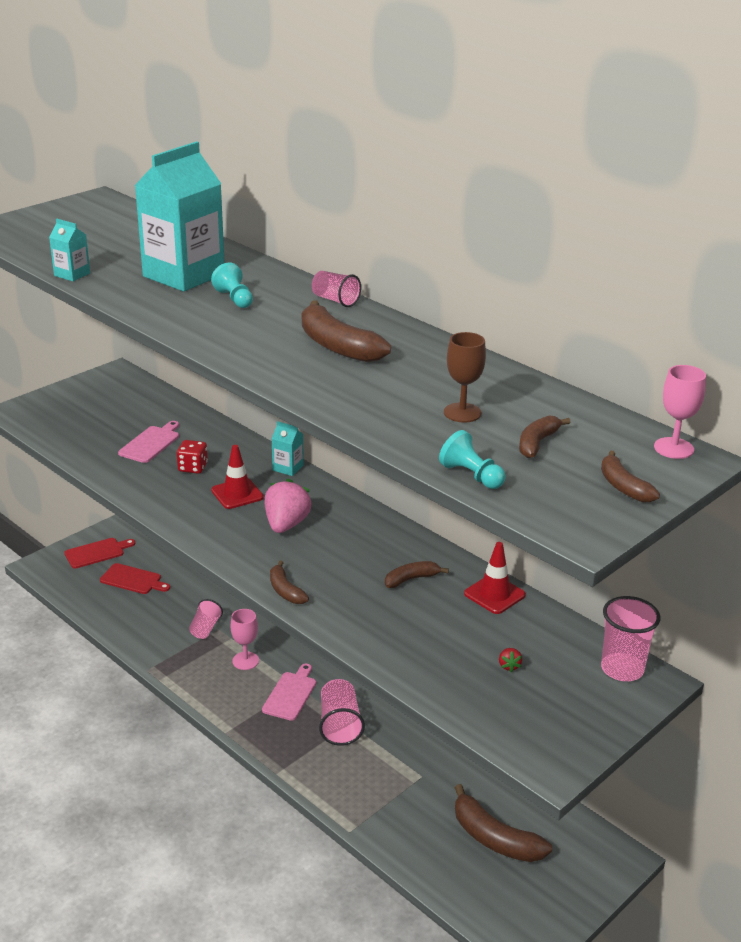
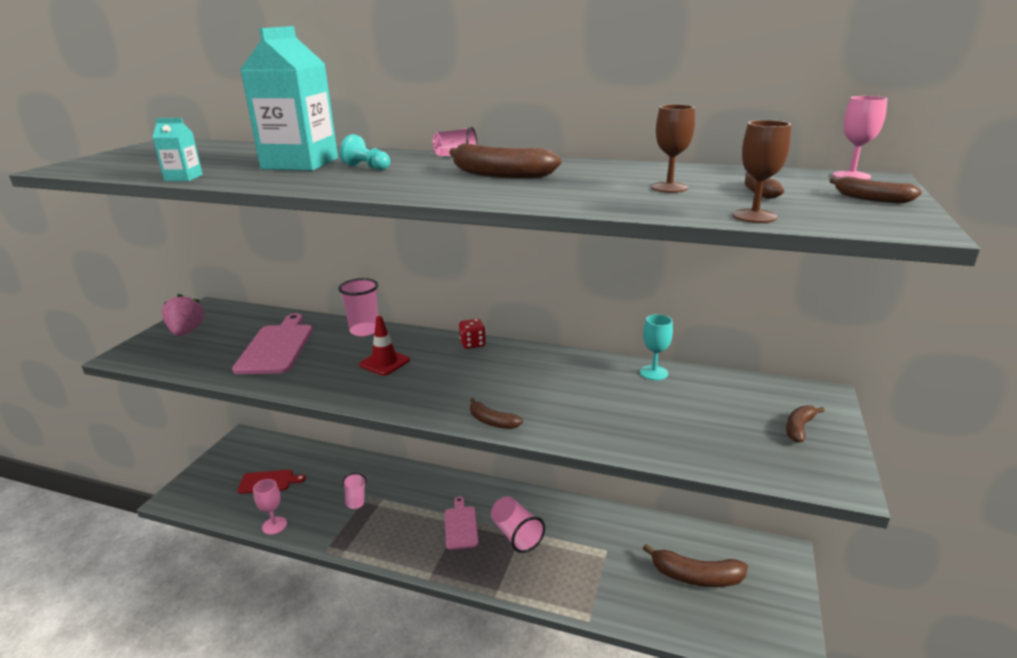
camera: 25 degrees left, 5 degrees down
red cutting board [64,538,135,569] -> none
pink cutting board [118,421,179,463] -> pink cutting board [232,313,313,374], size x1.64
red dice [177,440,208,474] -> red dice moved to [459,319,486,349]
pink goblet [231,609,259,670] -> pink goblet moved to [253,479,287,535]
pink strawberry [265,478,312,533] -> pink strawberry moved to [162,294,204,336]
turquoise carton [271,421,304,476] -> none
brown banana [385,561,449,588] -> brown banana moved to [786,405,825,443]
turquoise pawn [439,430,506,489] -> brown goblet [733,120,791,223]
red traffic cone [464,542,526,614] -> turquoise goblet [640,314,673,380]
red strawberry [499,648,522,672] -> none
pink cup [601,596,660,681] -> pink cup moved to [339,278,378,337]

